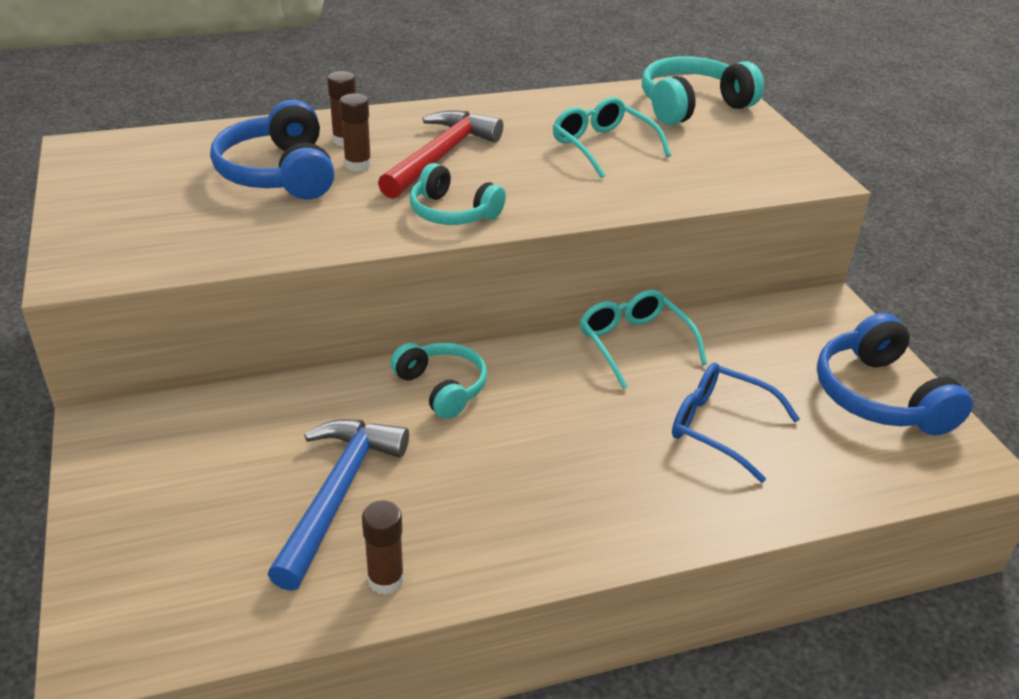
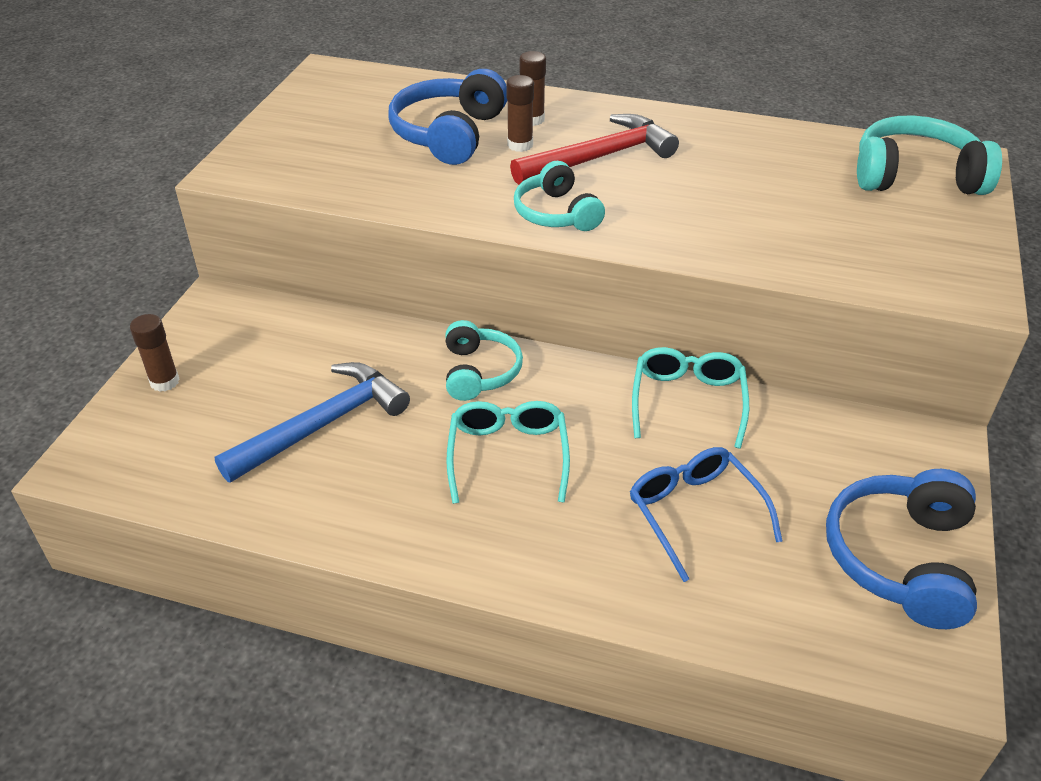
camera: 35 degrees right, 5 degrees up
brown glue stick [362,500,404,595] -> brown glue stick moved to [130,314,180,392]
turquoise glasses [553,97,671,178] -> turquoise glasses moved to [446,401,570,504]

